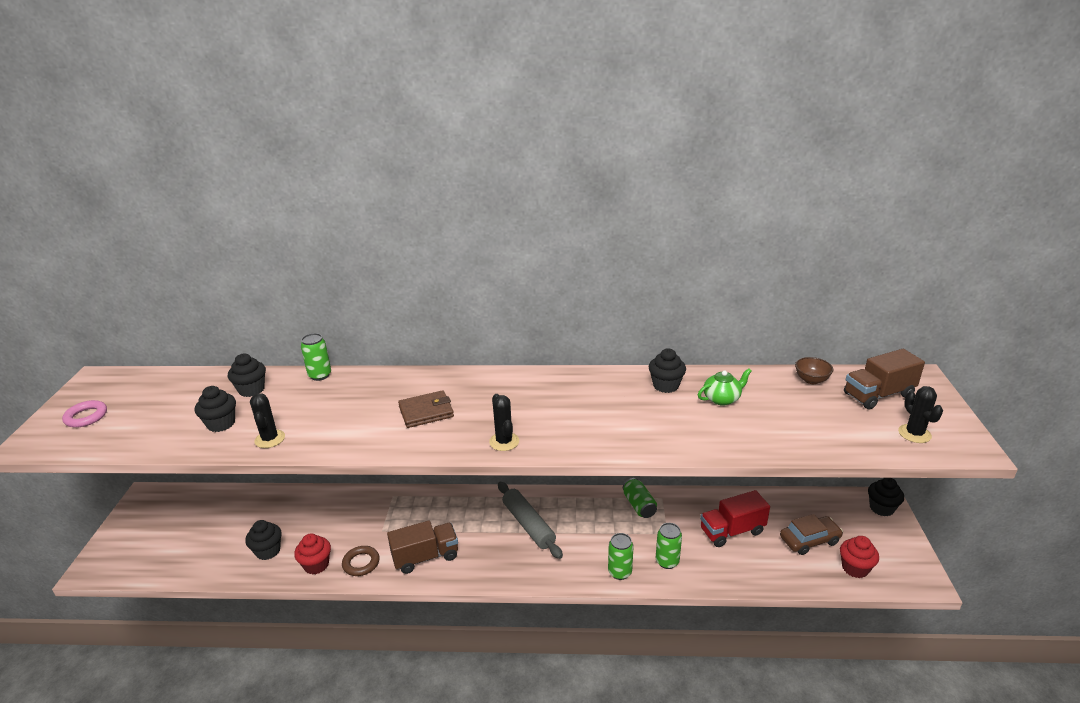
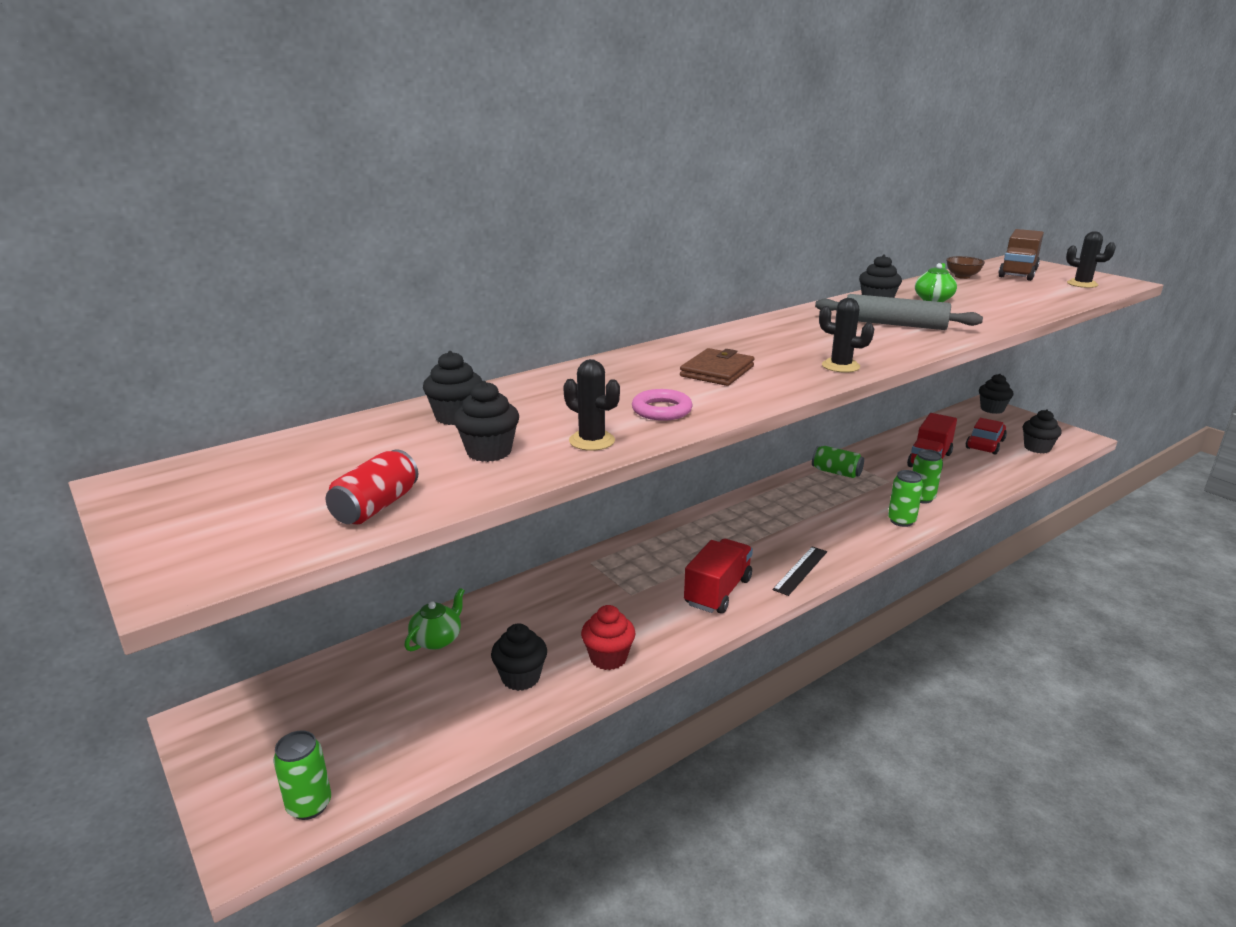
camera: 40 degrees left, 5 degrees down
pink ring [62,400,107,428] -> pink ring moved to [632,389,693,421]
green can [301,333,331,381] -> green can moved to [273,730,331,820]
brown ring [342,546,379,576] -> none
brown truck [387,521,458,574] -> red truck [684,539,753,614]
grey rolling pin [498,482,563,559] -> grey rolling pin moved to [815,294,983,330]
brown car [780,514,843,555] -> red car [966,418,1007,454]
red cupcake [840,536,879,578] -> black cupcake [1023,409,1062,453]
none -> red can [326,450,418,525]
none -> green teapot [404,588,465,651]
none -> black ruler [772,546,827,596]

